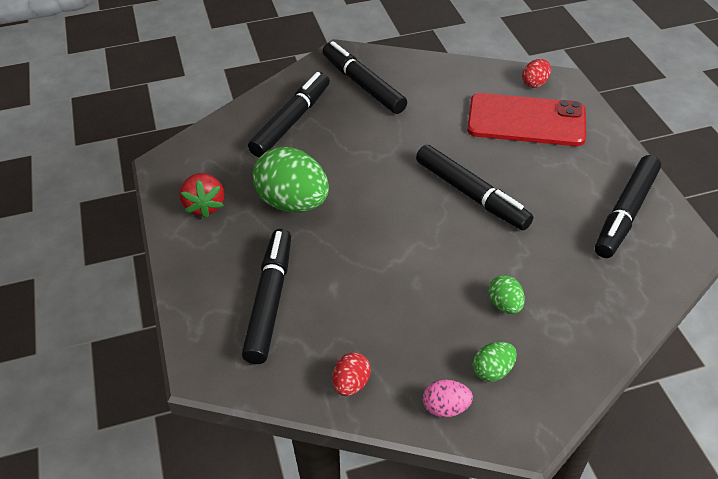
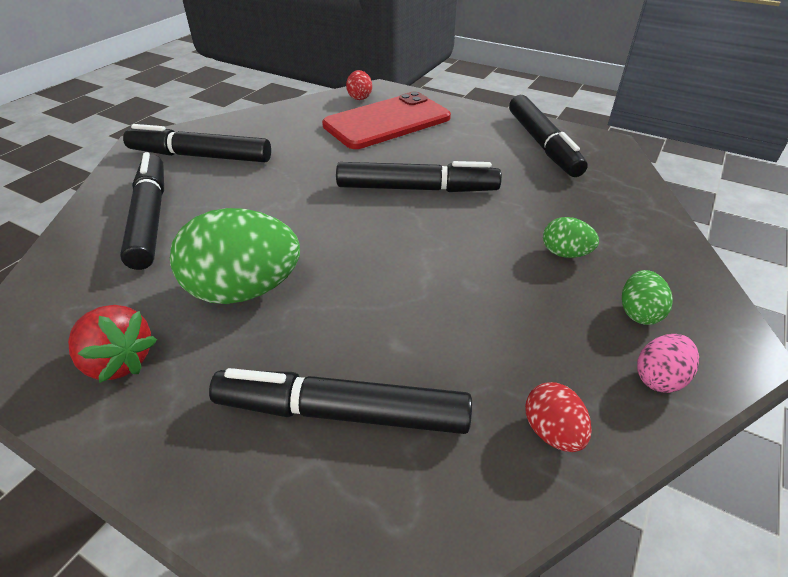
camera: 45 degrees left, 5 degrees down
black marker [242,229,291,364] -> black marker turned 45 degrees counterclockwise [209,368,472,434]

